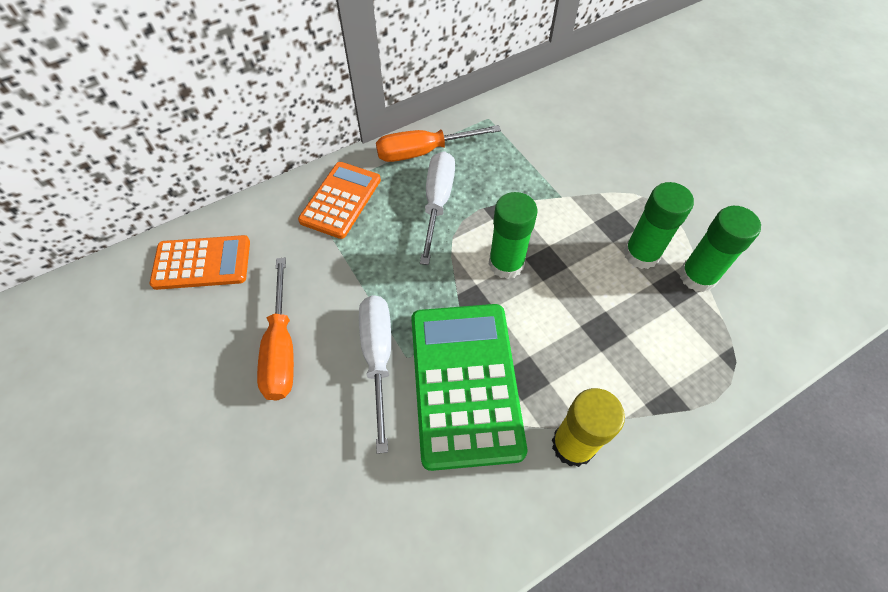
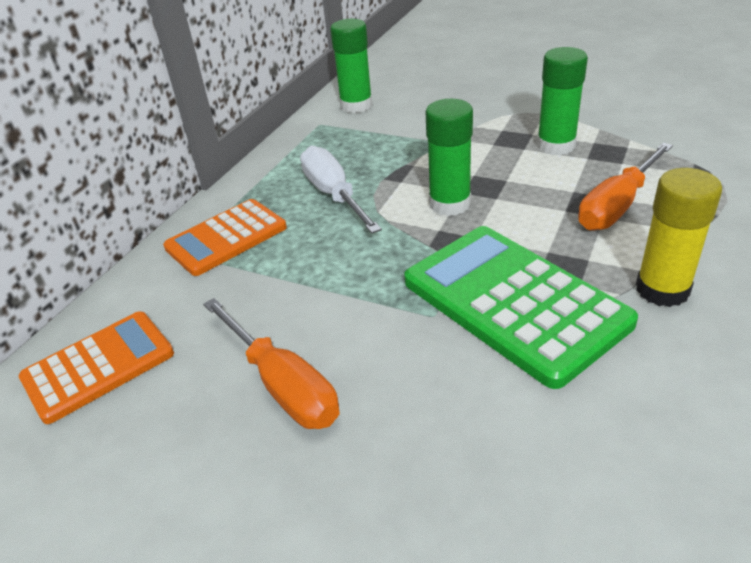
camera: 30 degrees left, 20 degrees down
orange calculator [298,162,381,239] -> orange calculator turned 120 degrees counterclockwise [163,199,287,276]
white screwdriver [359,295,391,454] -> none
orange screwdriver [376,125,501,162] -> orange screwdriver moved to [578,143,673,231]
green glue stick [679,206,761,292] -> green glue stick moved to [330,19,373,113]

